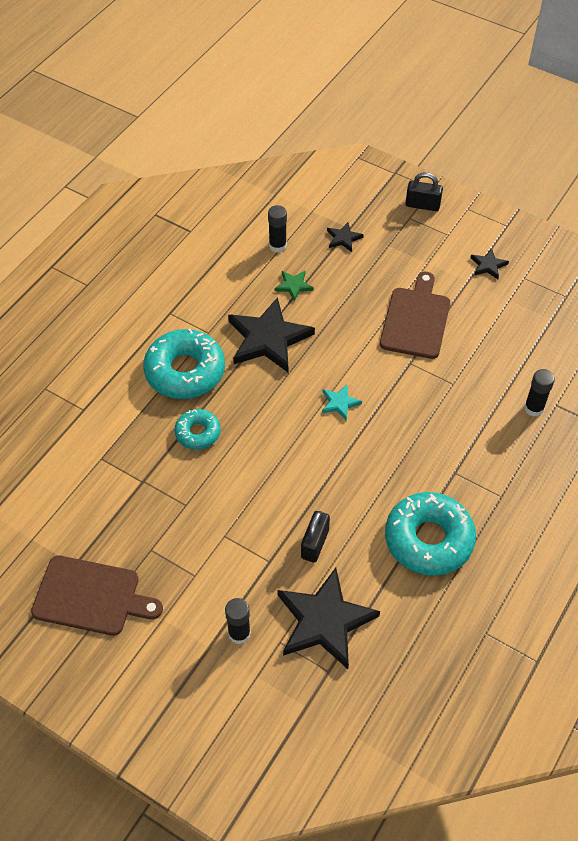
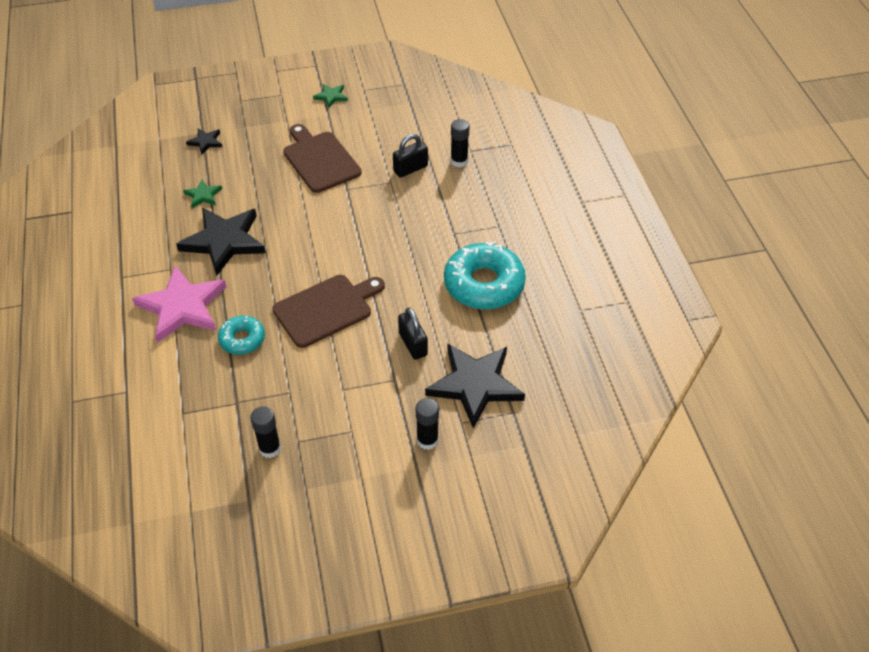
camera: 45 degrees left, 5 degrees down
brown cutting board [31,555,163,636] -> brown cutting board moved to [272,275,385,348]
turquoise donut [143,329,225,399] -> pink star [132,265,226,343]
black glue stick [268,205,287,253] -> black glue stick moved to [250,406,281,458]
turquoise star [322,384,362,420] -> none
black padlock [405,172,443,211] -> black padlock moved to [393,134,428,178]
black star [470,248,509,279] -> green star [313,84,348,108]

